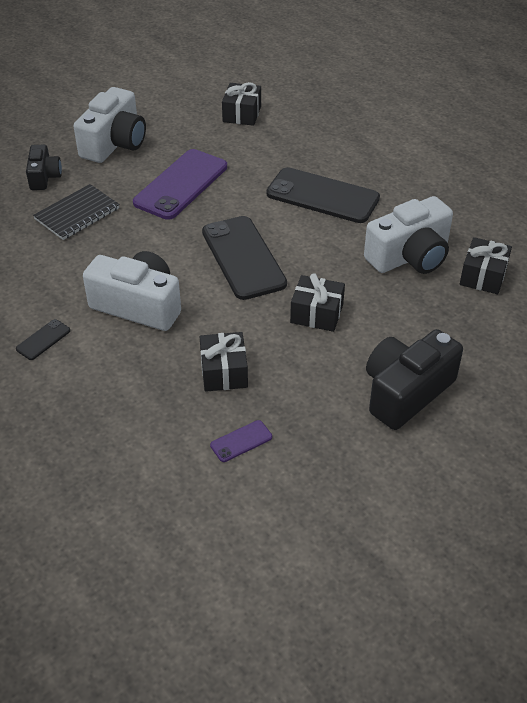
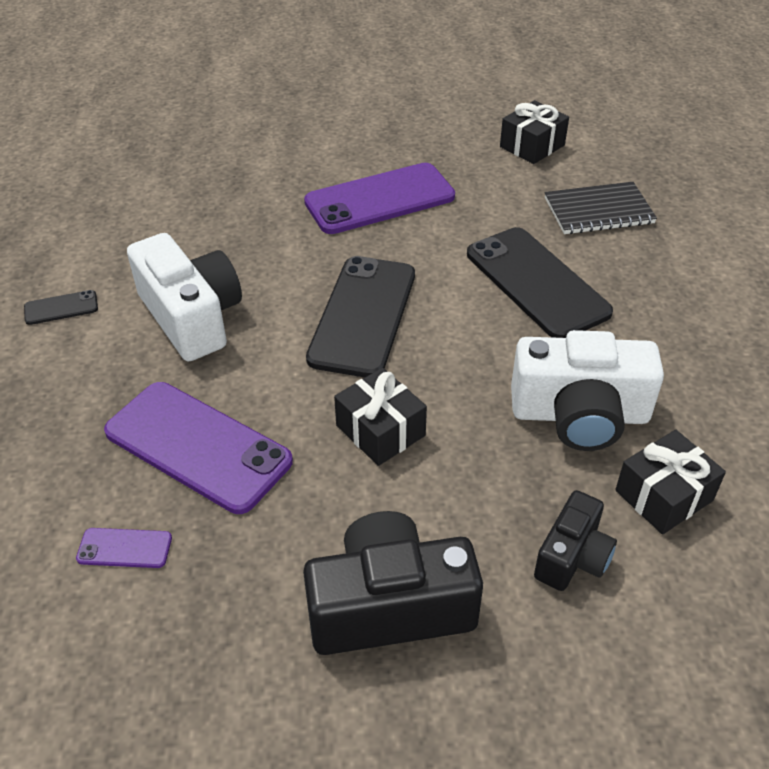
camera: 35 degrees right, 0 degrees up
black camera [26,145,62,190] -> black camera moved to [534,490,617,591]
black notebook [33,184,120,240] -> black notebook moved to [545,182,657,234]
white camera [74,87,146,163] -> none
black gift [200,332,248,392] -> purple phone [104,382,293,514]

